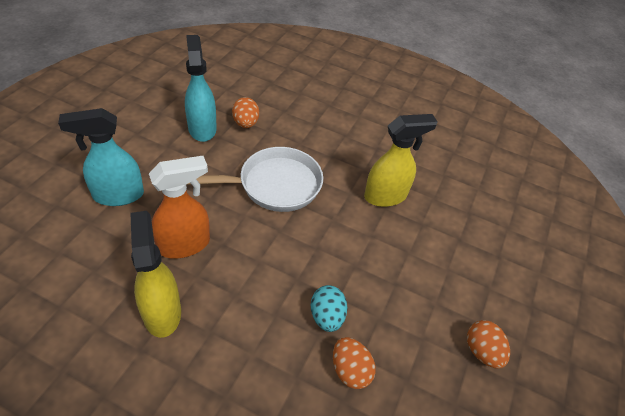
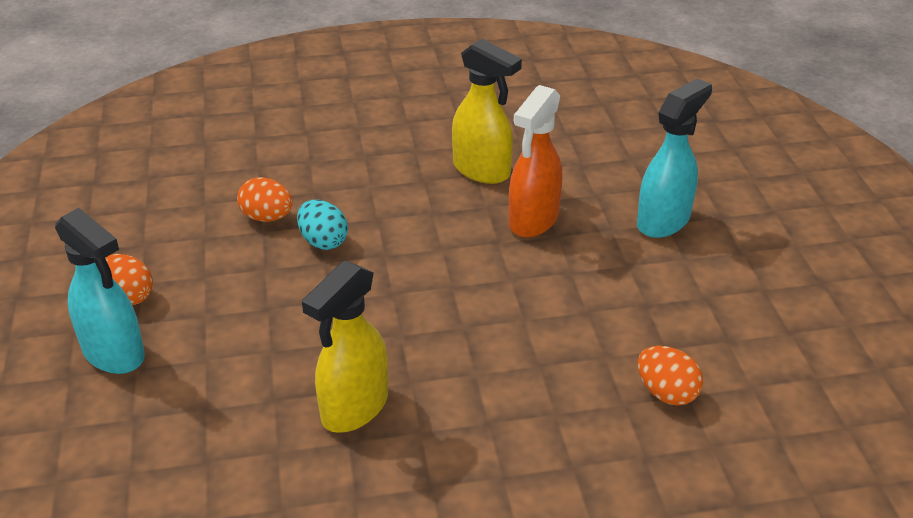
camera: 150 degrees right, 10 degrees down
turquoise spray bottle [185,35,217,142] -> turquoise spray bottle moved to [55,208,145,374]
white pan [186,147,323,212] -> none

